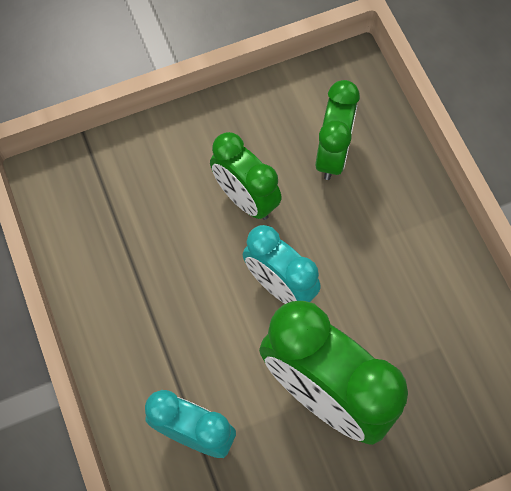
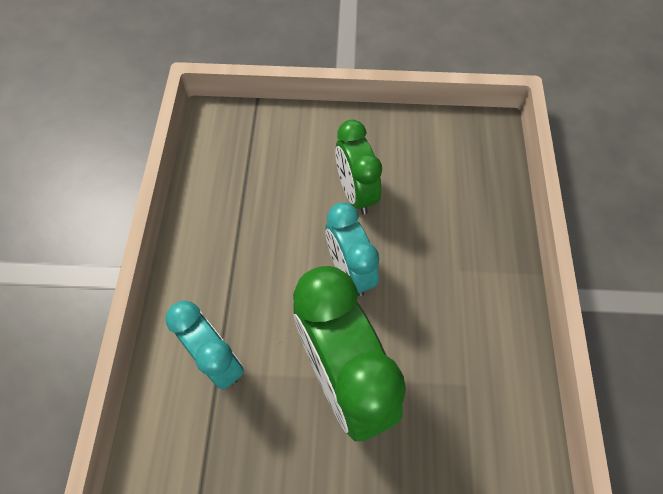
camera: 25 degrees right, 5 degrees down
green clock [315,80,360,180] -> none

